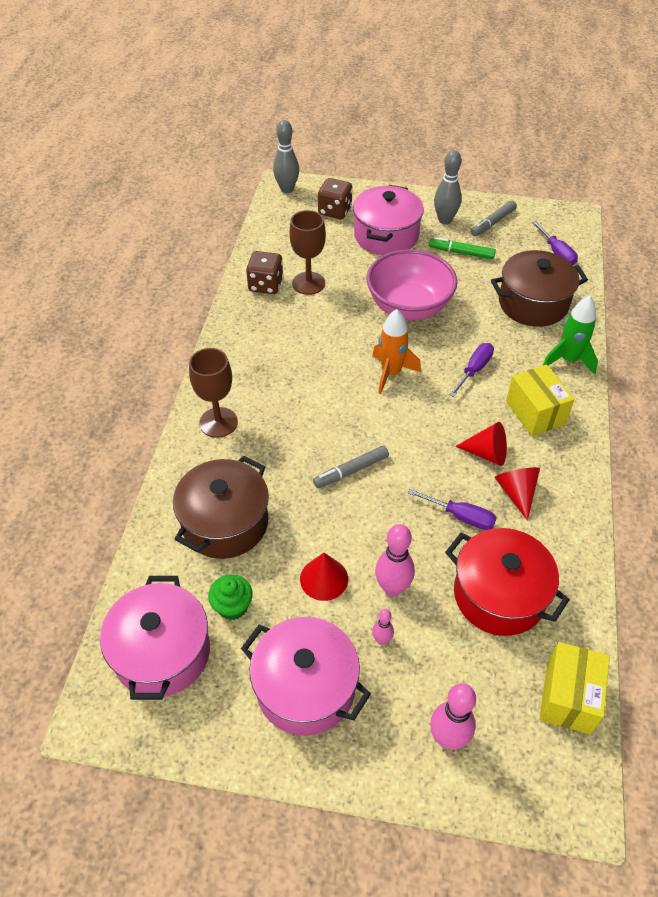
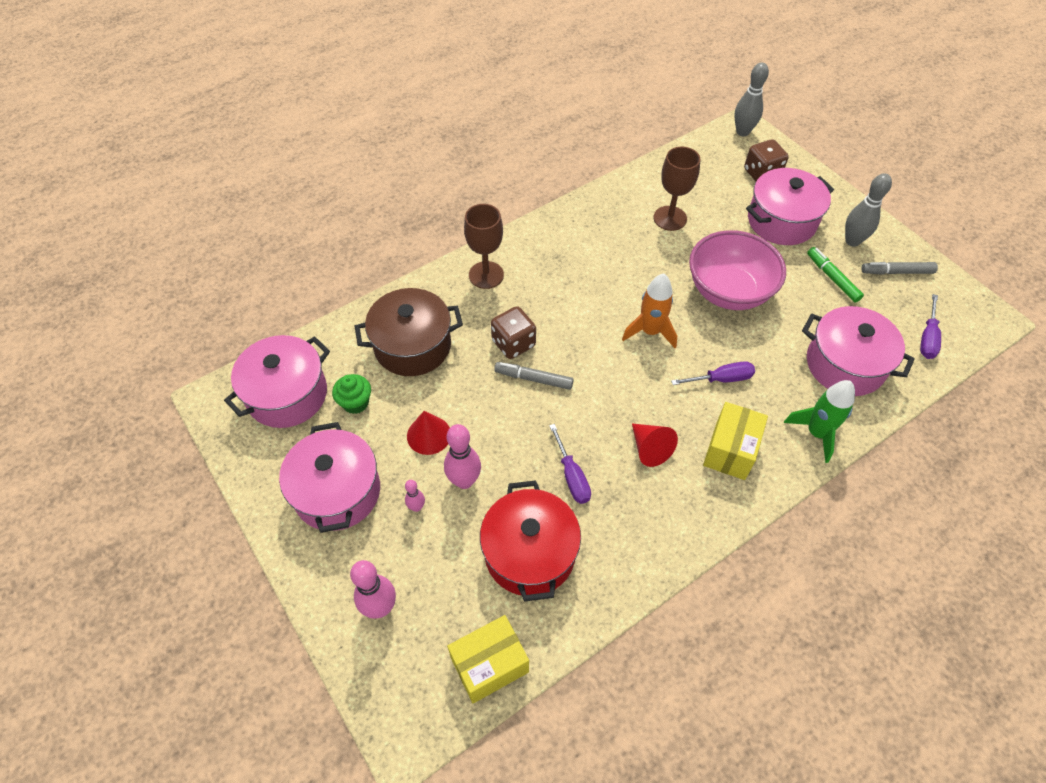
camera: 45 degrees right, 5 degrees up
brown dice [246,251,283,294] -> brown dice moved to [491,306,536,359]
brown pot [491,250,588,327] -> pink pot [802,306,915,396]
red cone [495,467,540,521] -> none

